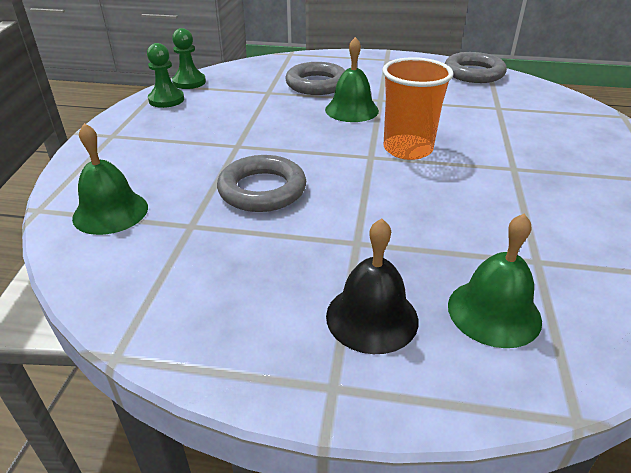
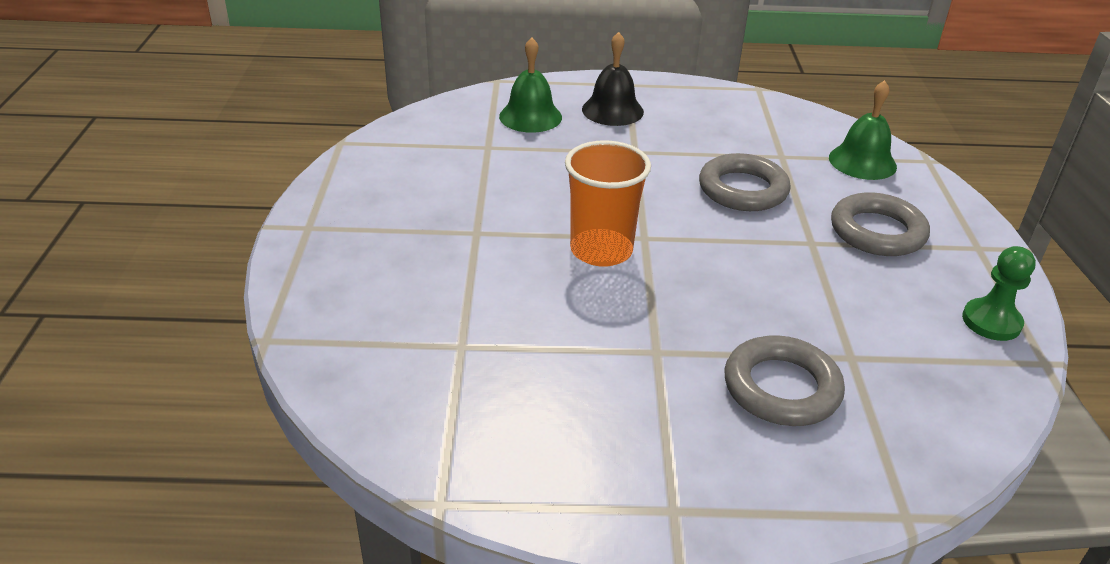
camera: 170 degrees right, 0 degrees up
green pawn [172,28,206,89] -> none
green bell [325,37,379,122] -> none
grey ring [445,52,507,83] -> grey ring moved to [831,192,930,256]

